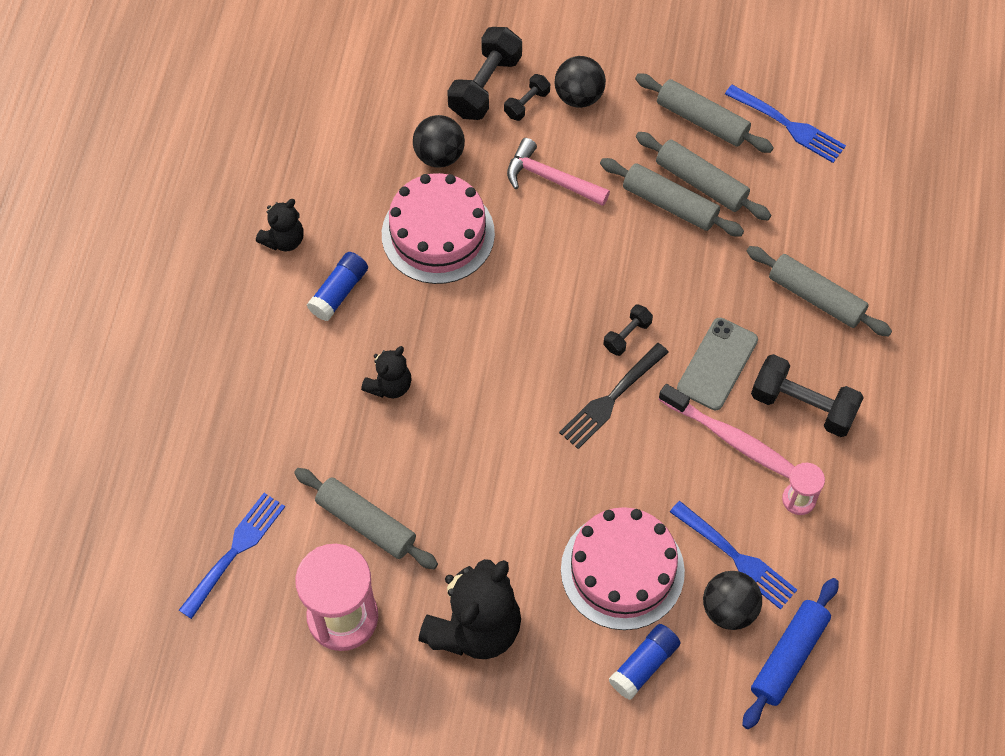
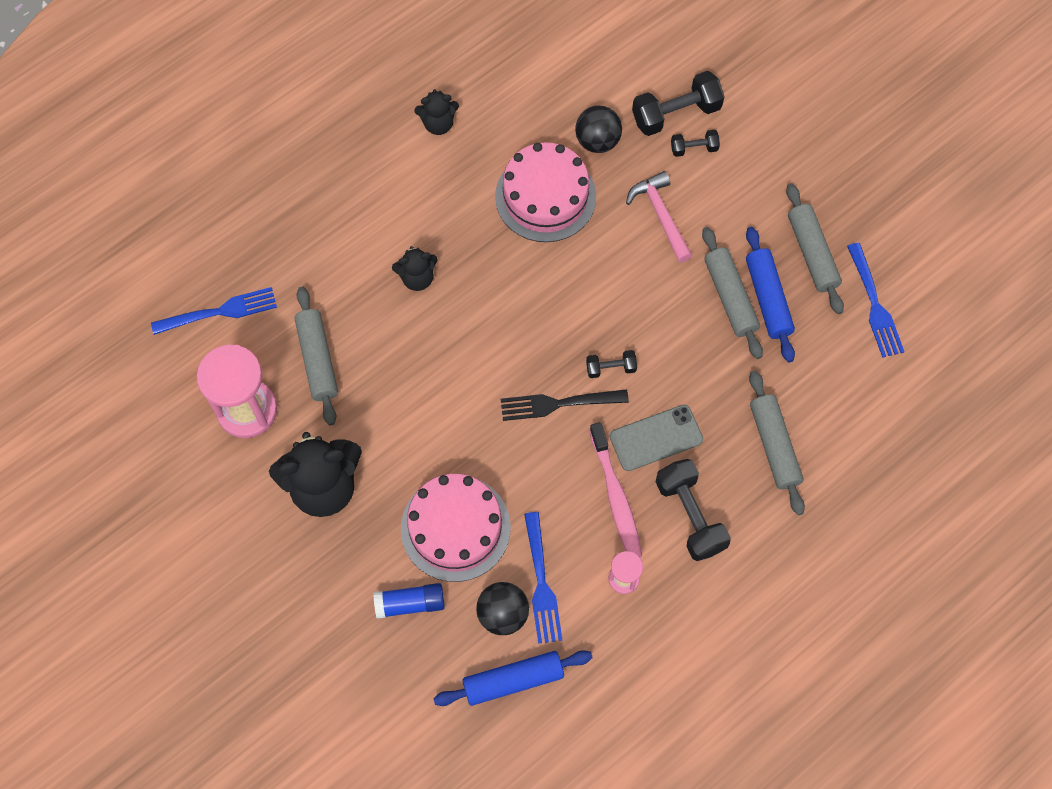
camera: 40 degrees right, 5 degrees up
blue glue stick [307,252,368,321] -> none
black ball [554,56,606,108] -> none
grey rolling pin [636,132,771,220] -> blue rolling pin [746,227,795,363]

